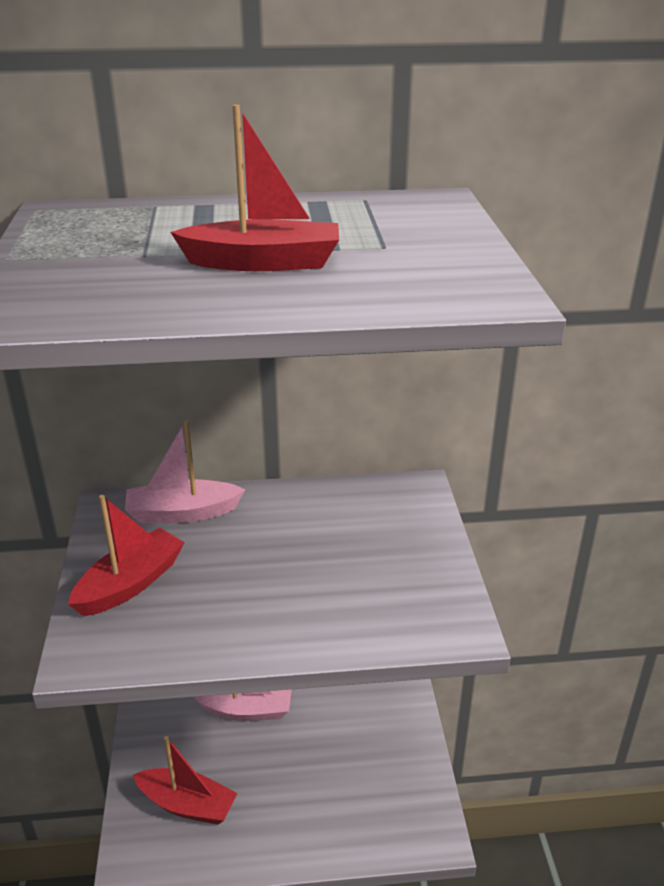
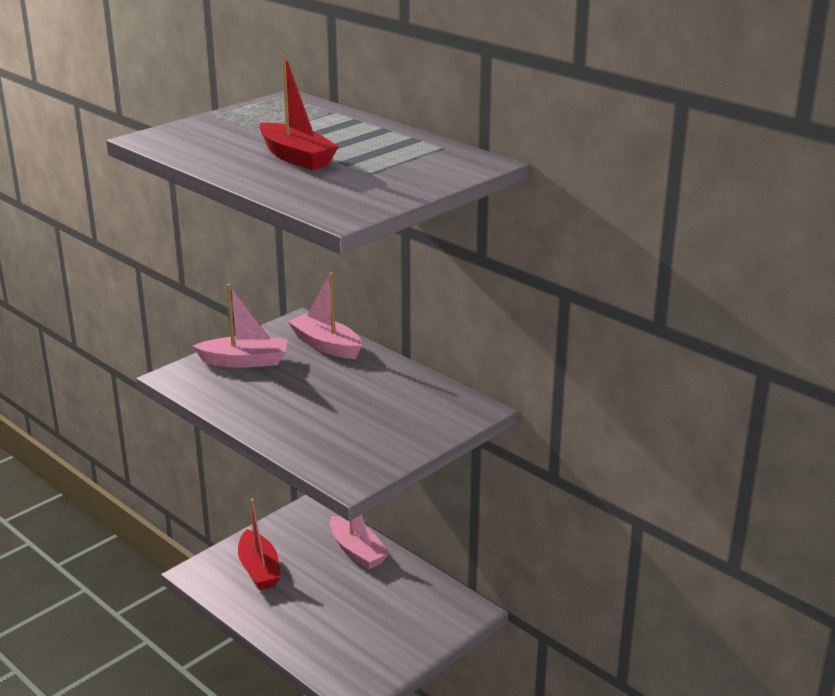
camera: 50 degrees right, 5 degrees down
red boat [68,495,185,616] -> pink boat [193,284,287,368]

